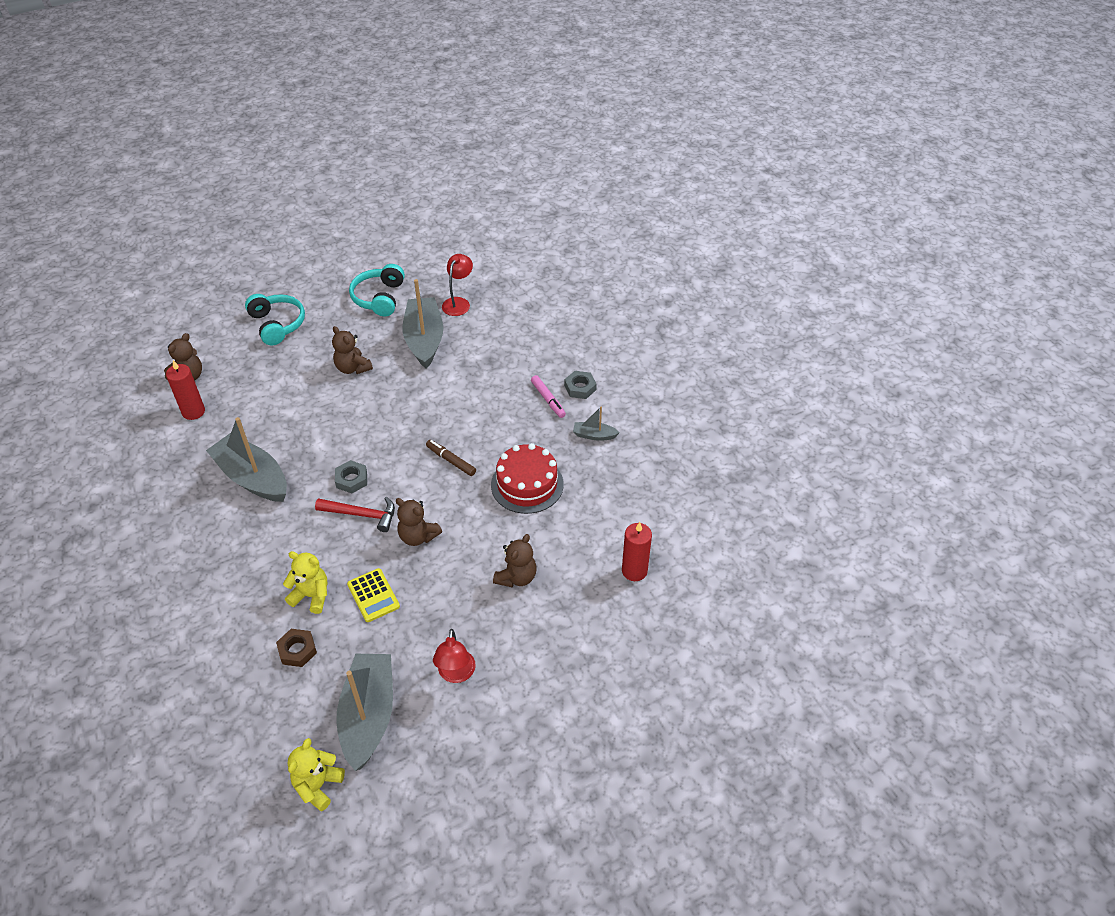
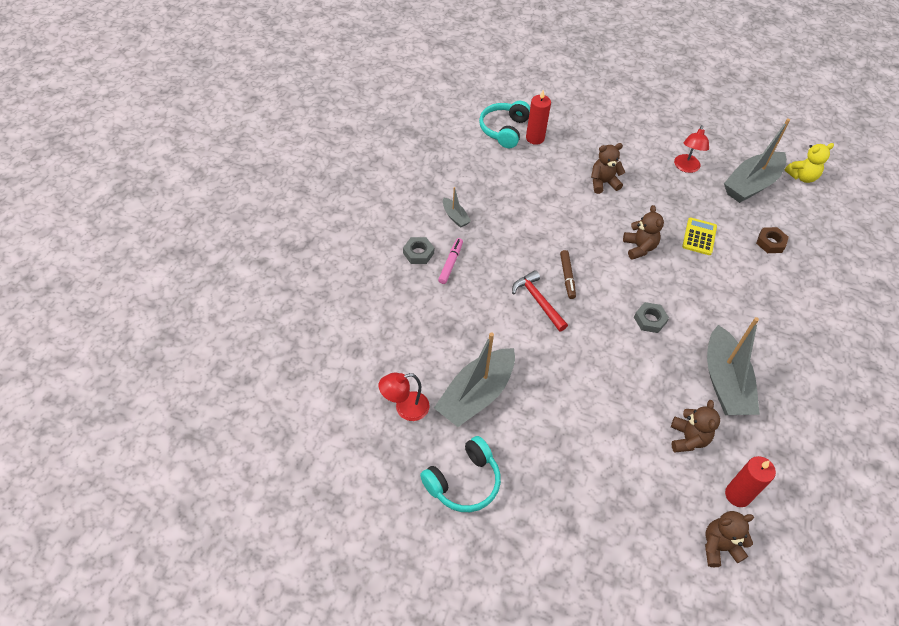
camera: 135 degrees left, 5 degrees up
turquoise headphones [245,294,305,345] -> turquoise headphones moved to [479,101,530,148]
yellow teddy bear [283,551,327,614] -> none
red hammer [315,497,395,532] -> red hammer moved to [512,270,568,332]
brown teddy bear [332,326,373,374] -> brown teddy bear moved to [671,400,720,453]
red lamp [433,629,476,683] -> red lamp turned 150 degrees clockwise [674,125,709,173]
red cake [491,443,564,514] -> none

